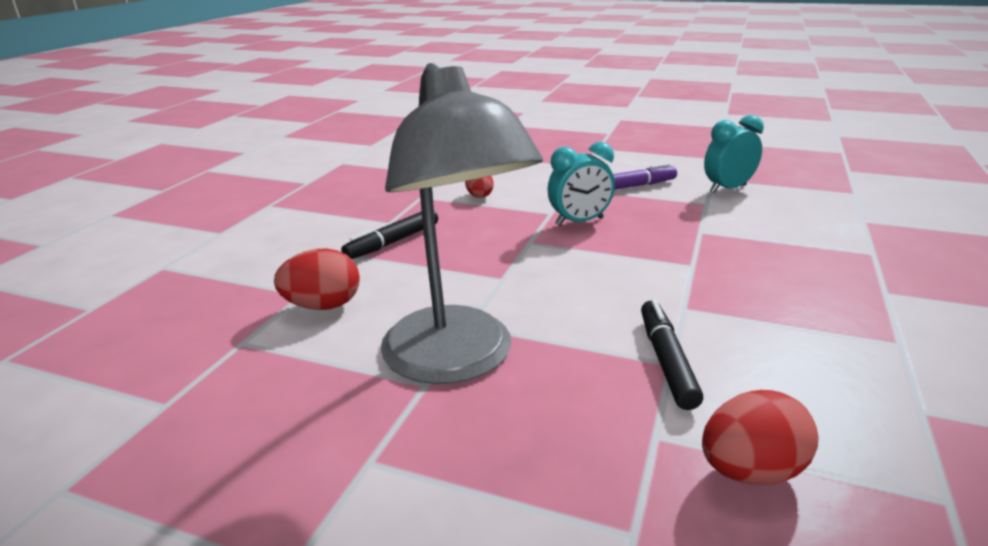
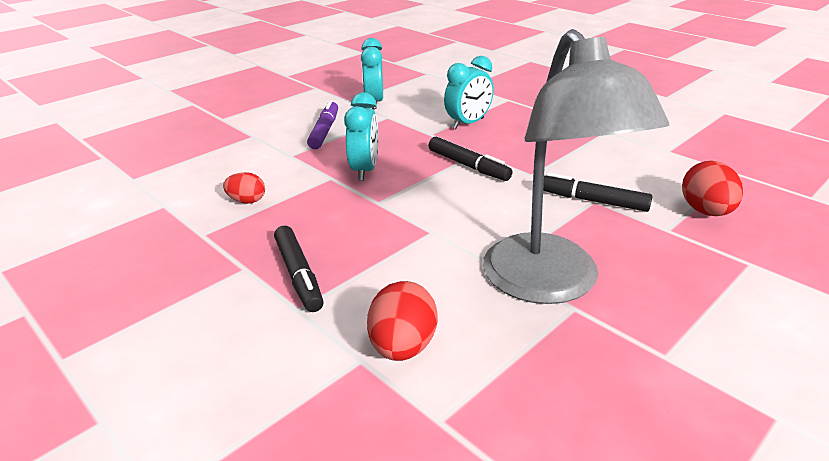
camera: 65 degrees left, 5 degrees up
grey lamp [381,63,543,384] -> grey lamp turned 75 degrees clockwise [483,29,669,304]
none -> black marker [429,136,513,181]
none -> turquoise clock [444,56,494,129]

